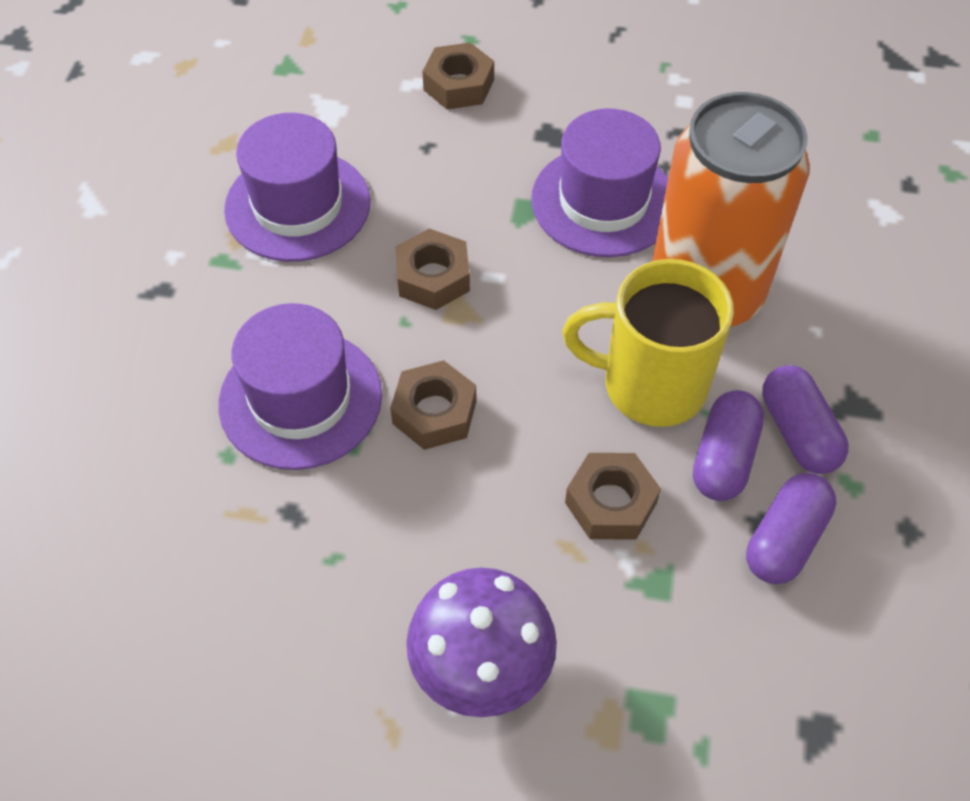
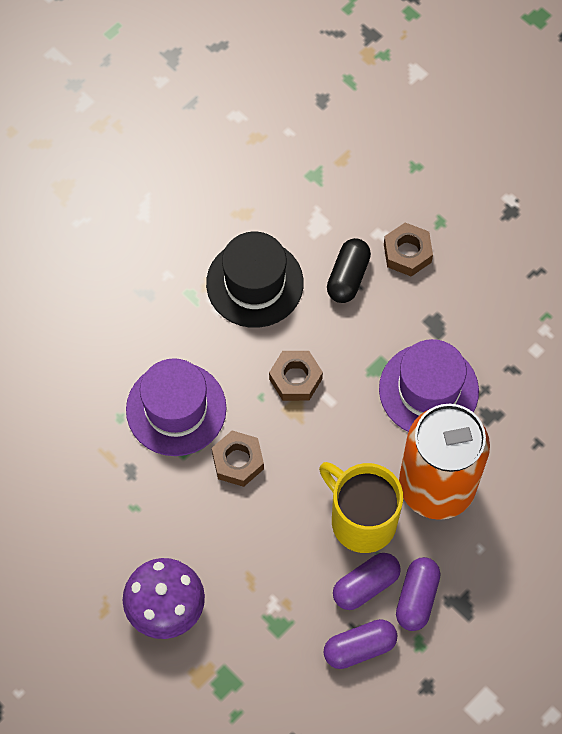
camera: 35 degrees right, 10 degrees up
purple hat [224,113,370,262] -> black hat [206,232,304,328]
brown nut [565,453,661,540] -> none
none -> black capsule [327,238,371,303]

